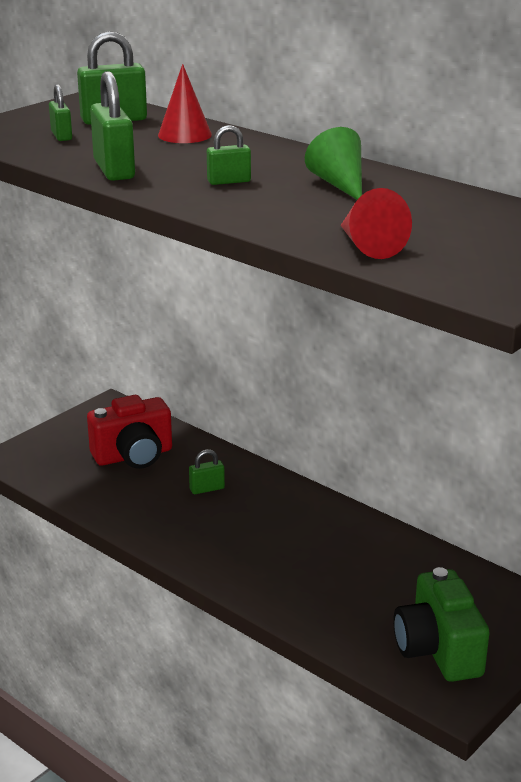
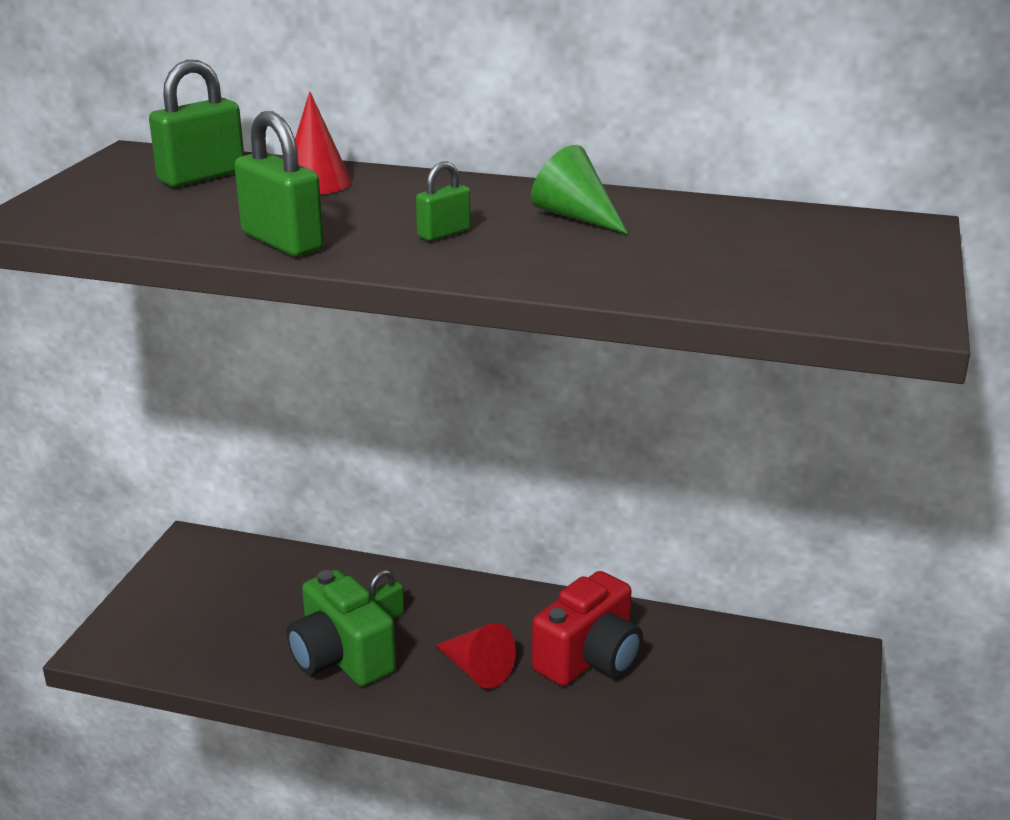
camera: 25 degrees left, 0 degrees up
green padlock [49,84,72,141] -> none
red camera [87,395,172,469] -> red camera moved to [532,571,643,686]
red cone [341,188,412,259] -> red cone moved to [435,623,516,689]
green camera [393,567,490,682] -> green camera moved to [287,570,396,686]

